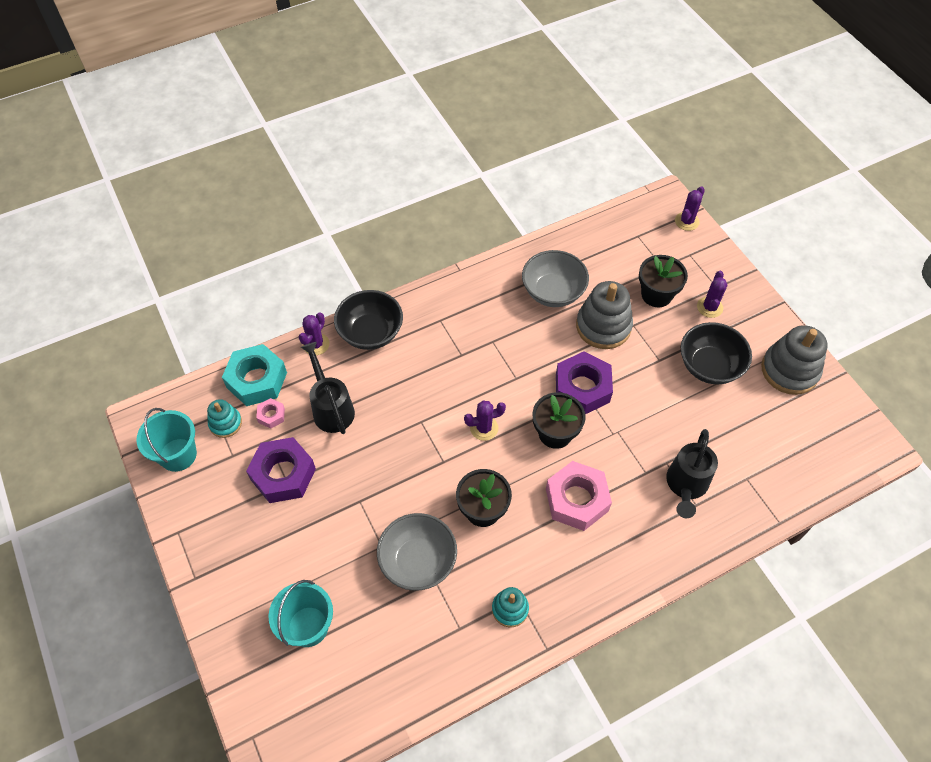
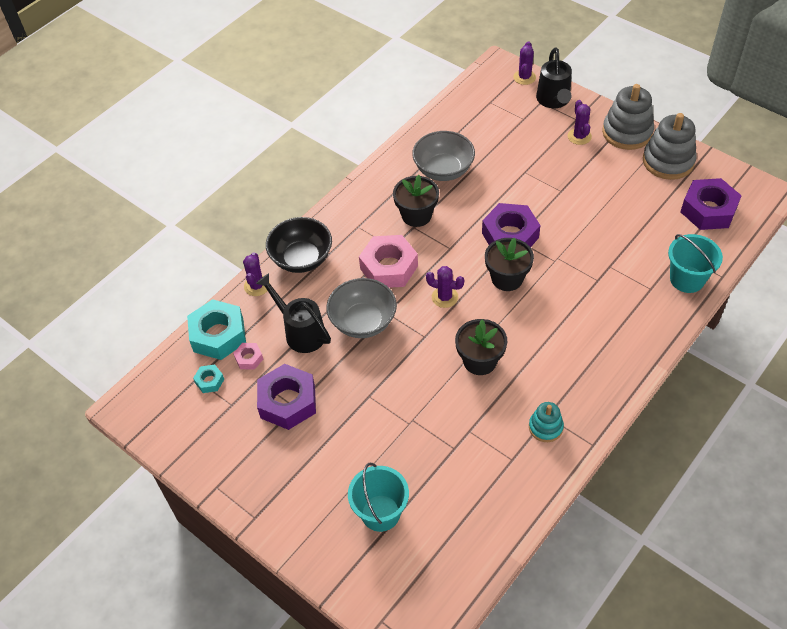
camera: 20 degrees left, 5 degrees down
turquoise bucket [136,408,197,472] -> turquoise bucket moved to [668,234,723,293]
turquoise stacking toy [207,399,242,438] -> turquoise nut [193,364,224,393]
grey bowl [377,513,457,591] -> grey bowl moved to [326,278,397,338]
purple cactus [464,401,506,441] -> purple cactus turned 60 degrees clockwise [426,266,464,308]
pink nut [546,461,612,531] -> pink nut moved to [359,235,418,288]
grey stacking toy [576,281,633,349] -> grey stacking toy moved to [602,84,654,150]
black flower pot [639,255,688,307] -> black flower pot moved to [393,175,439,227]
black watering can [666,429,718,518] -> black watering can moved to [536,47,572,108]
black bowl [681,322,752,384] -> none
none -> purple nut [681,178,742,230]

